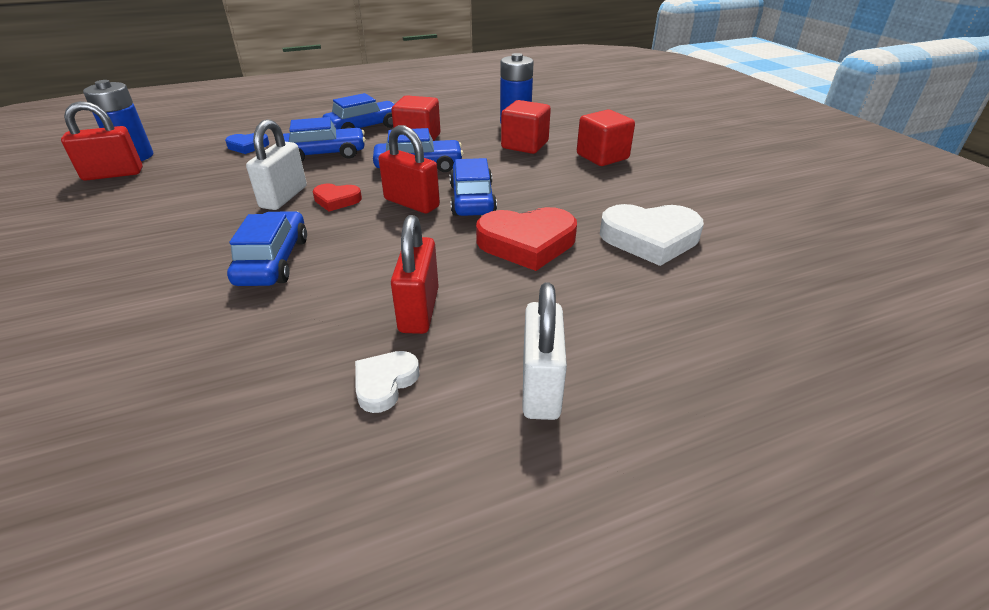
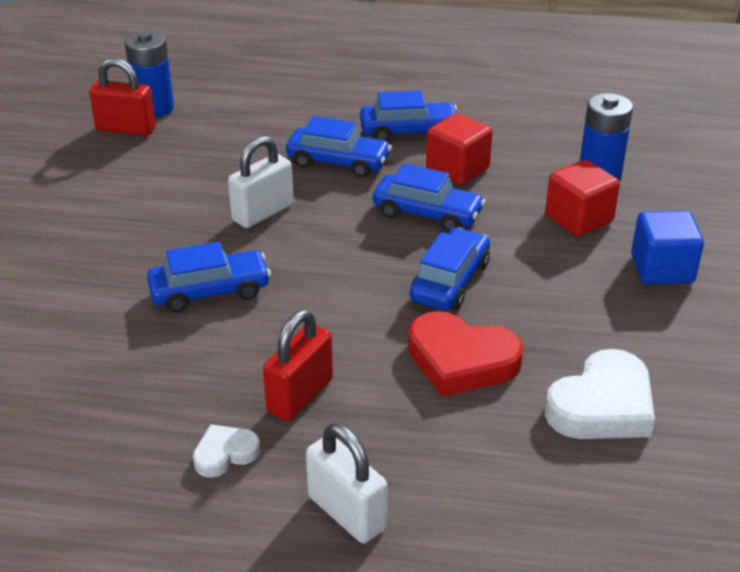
camera: 30 degrees right, 0 degrees up
blue heart [225,133,269,154] -> none
blue car [227,211,307,286] -> blue car turned 45 degrees clockwise [147,242,271,313]
red heart [313,183,362,211] -> none
red padlock [378,125,440,214] -> none
white padlock [522,282,567,420] -> white padlock turned 75 degrees counterclockwise [306,423,387,543]
red cube [577,110,635,166] -> blue cube [631,211,704,284]
white heart [600,204,704,266] -> white heart turned 75 degrees counterclockwise [545,349,655,439]

